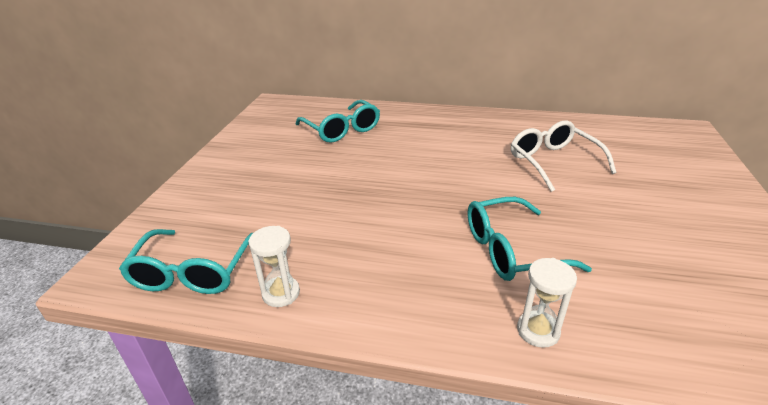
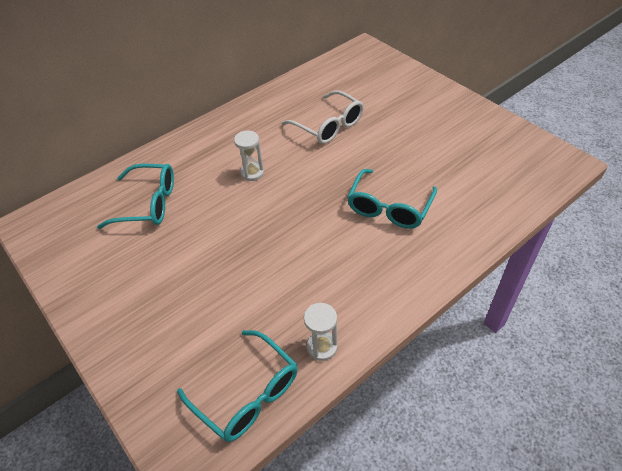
camera: 50 degrees left, 15 degrees up
white glasses [511,120,617,192] -> white glasses turned 150 degrees counterclockwise [282,91,364,144]
white hourglass [517,258,577,348] -> white hourglass moved to [234,131,264,181]

